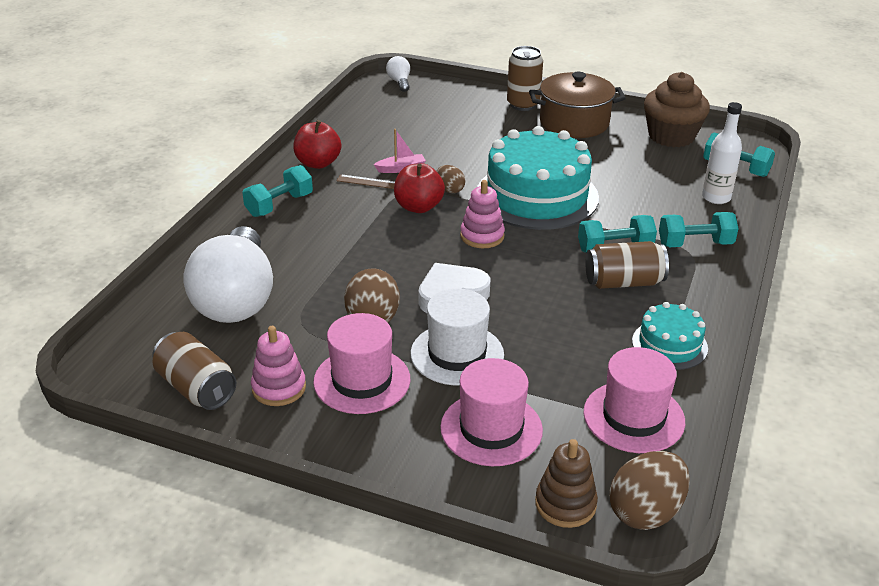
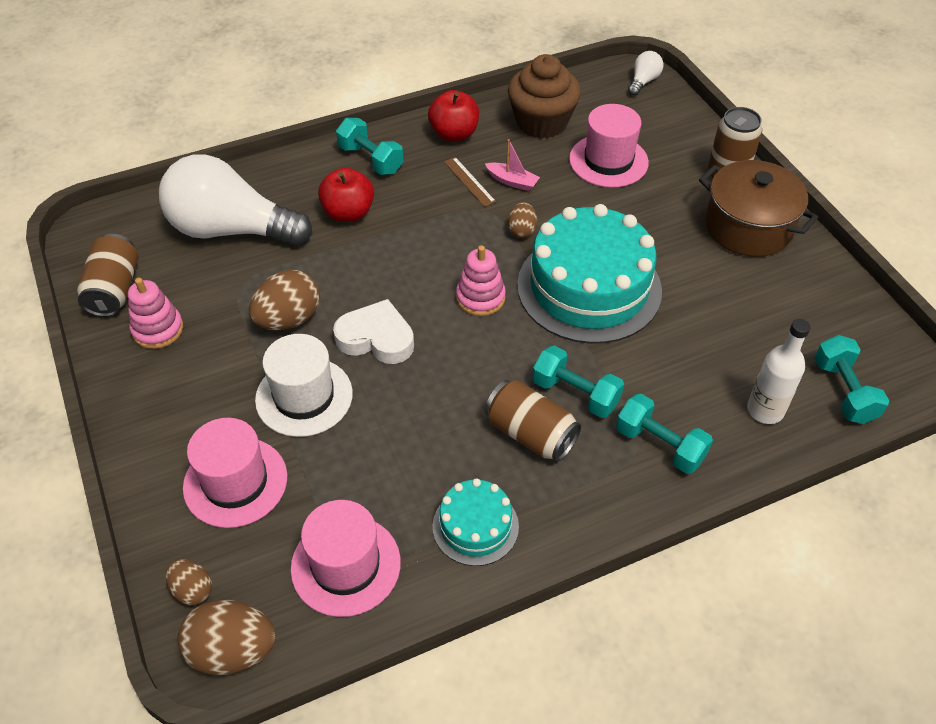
camera: 45 degrees right, 15 degrees up
white light bulb [184,226,273,323] -> white light bulb turned 60 degrees clockwise [159,154,312,246]
turquoise dumbbell [242,165,313,217] -> turquoise dumbbell turned 45 degrees clockwise [336,118,404,175]
pink hat [313,313,410,414] -> pink hat moved to [569,104,649,188]
red apple [394,163,445,213] -> red apple moved to [318,168,374,222]
brown stacking toy [535,439,598,528] -> brown egg [165,559,212,606]
brown cupcake [644,72,710,147] -> brown cupcake moved to [508,54,581,139]

